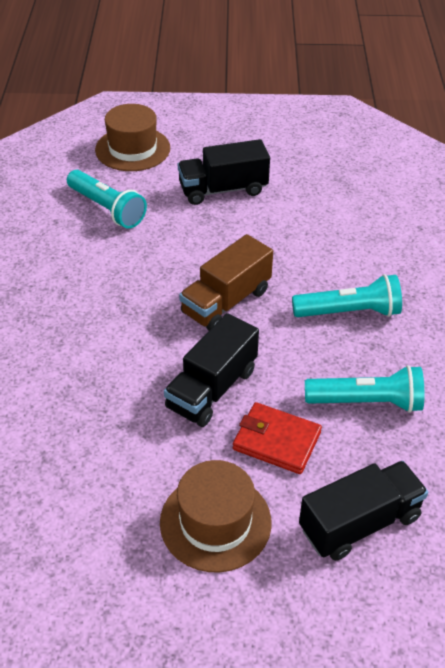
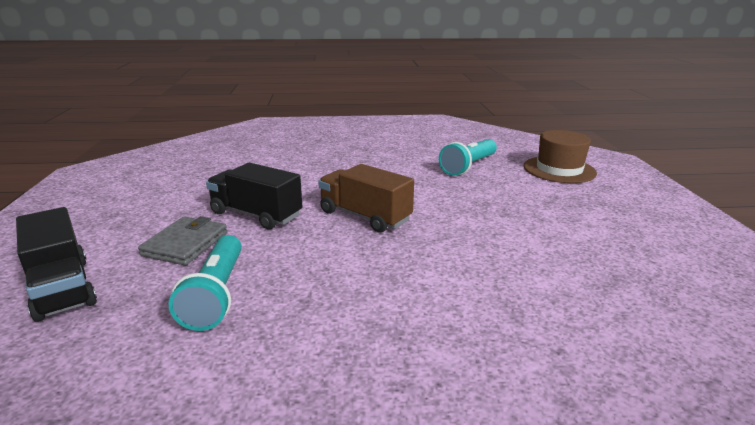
camera: 85 degrees right, 20 degrees down
brown hat [160,460,272,572] -> none
black truck [178,139,270,205] -> none
red wallet [233,402,322,474] -> grey wallet [138,216,227,265]
turquoise flashlight [292,274,402,317] -> none

